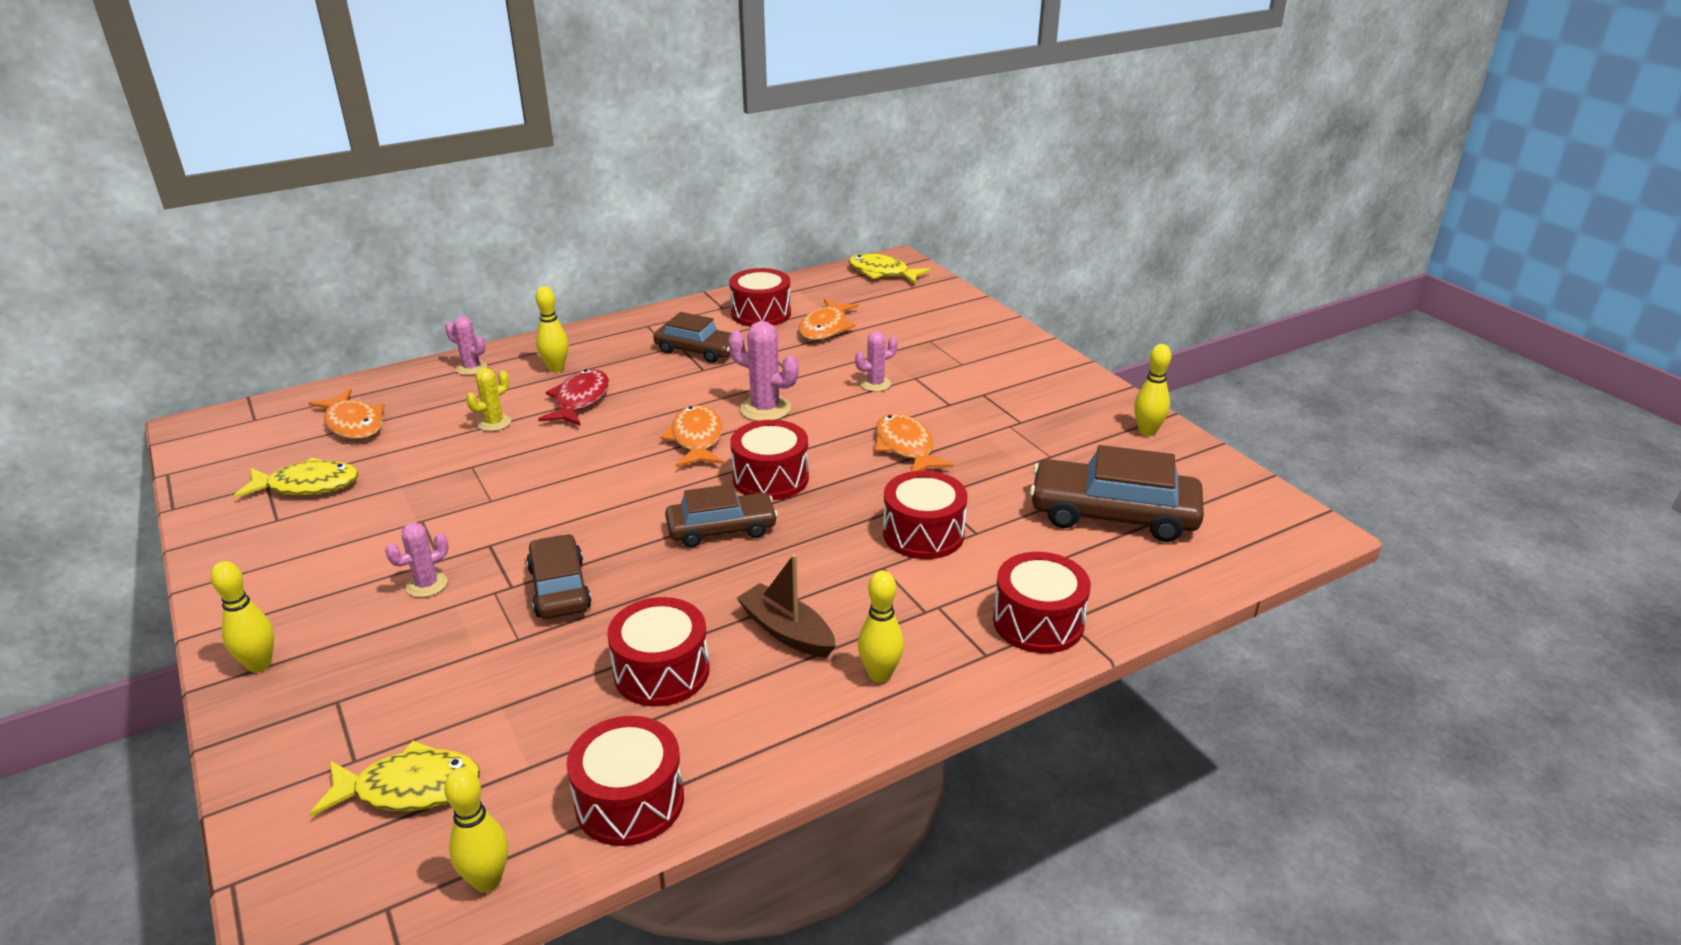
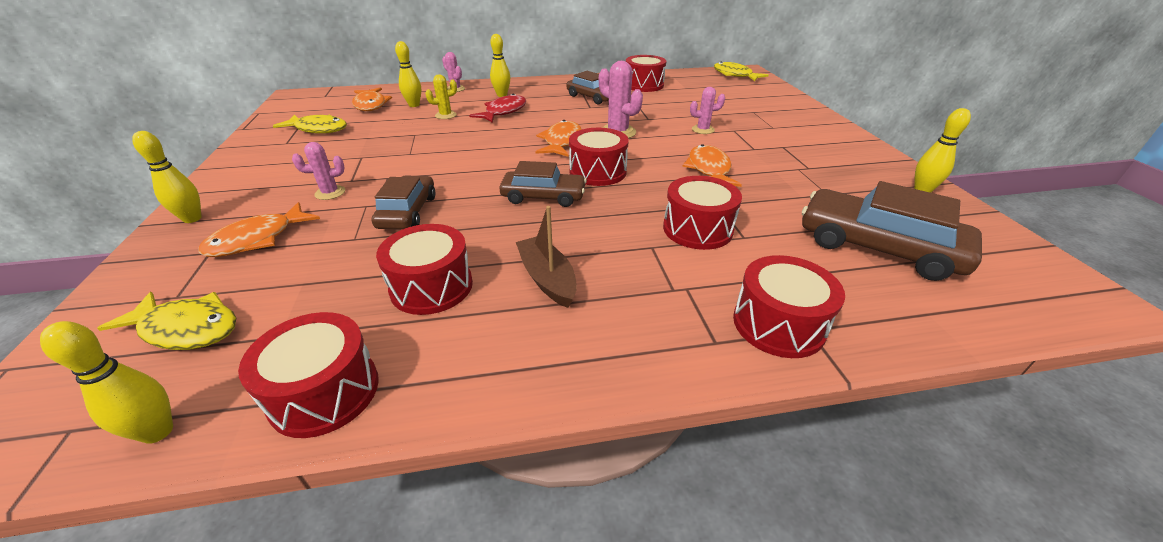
camera: 20 degrees right, 5 degrees up
orange fish [799,299,859,340] -> orange fish moved to [198,202,320,257]
yellow bowling pin [858,570,904,683] -> yellow bowling pin moved to [395,41,421,107]

